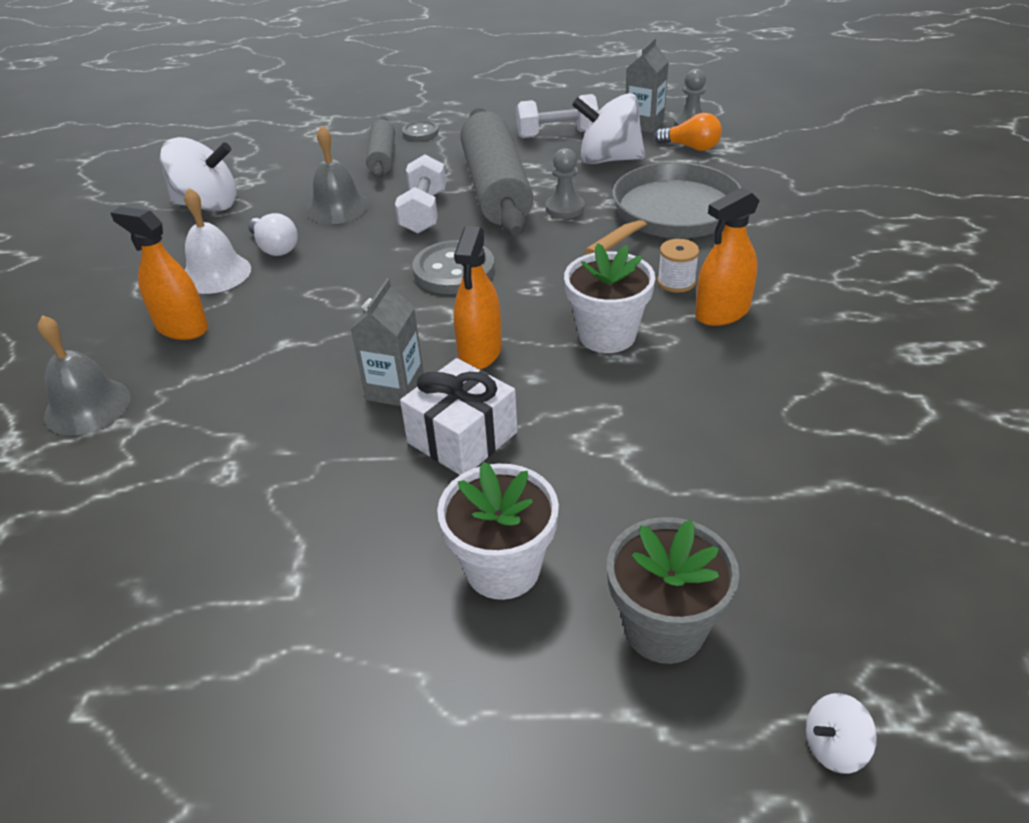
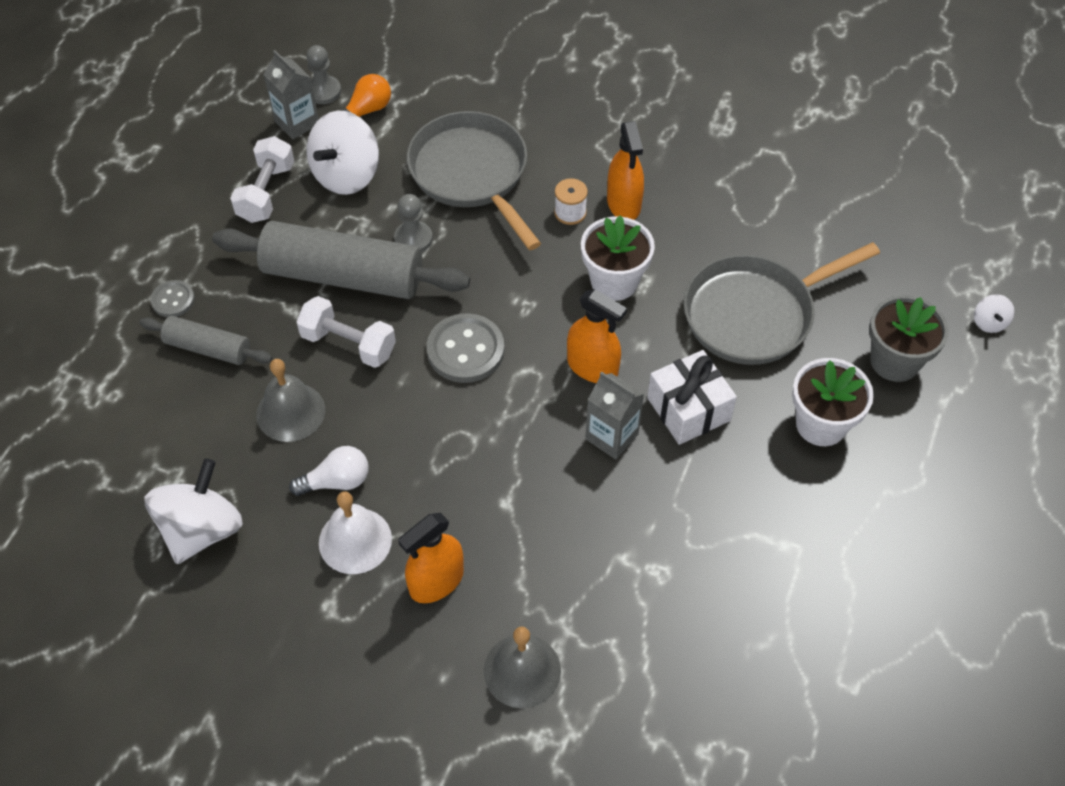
camera: 70 degrees left, 15 degrees up
none -> grey pan [684,242,880,365]

